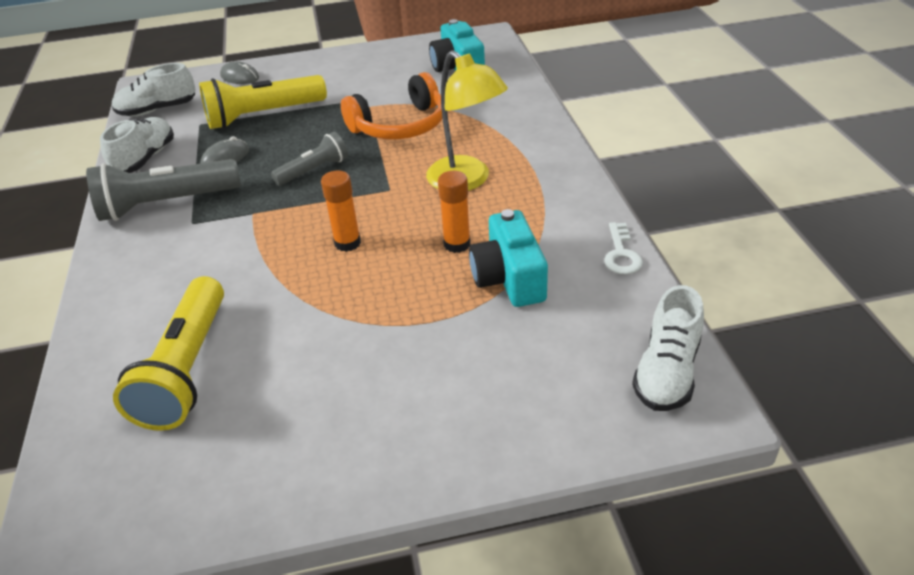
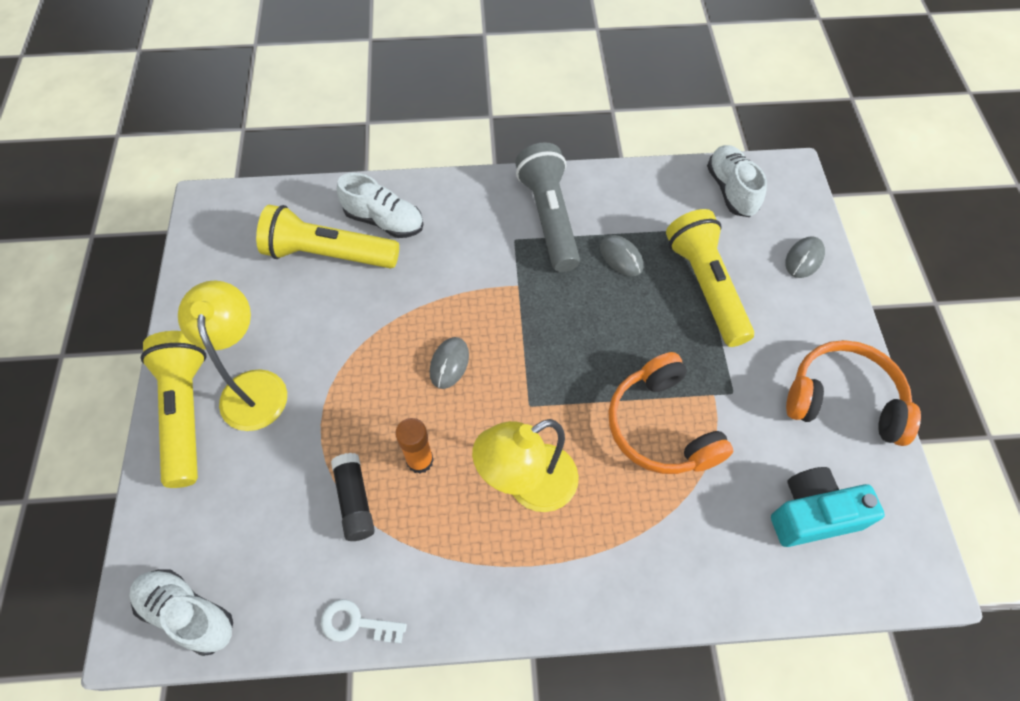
camera: 95 degrees right, 20 degrees up
white shoe [100,117,174,173] -> white shoe moved to [337,173,423,238]
grey flashlight [271,132,348,186] -> none
orange glue stick [321,170,361,252] -> grey mouse [430,337,469,389]
turquoise camera [469,209,548,307] -> black glue stick [331,453,375,541]
none -> yellow flashlight [141,331,206,488]
none -> yellow lamp [178,280,287,431]
none -> orange headphones [786,340,921,446]

